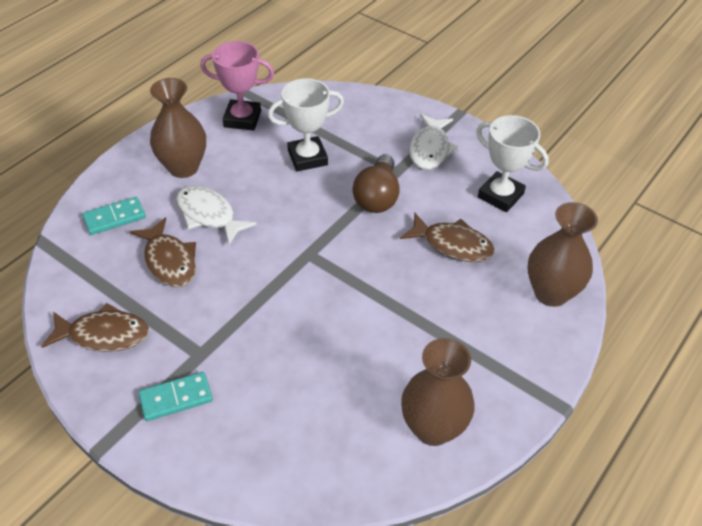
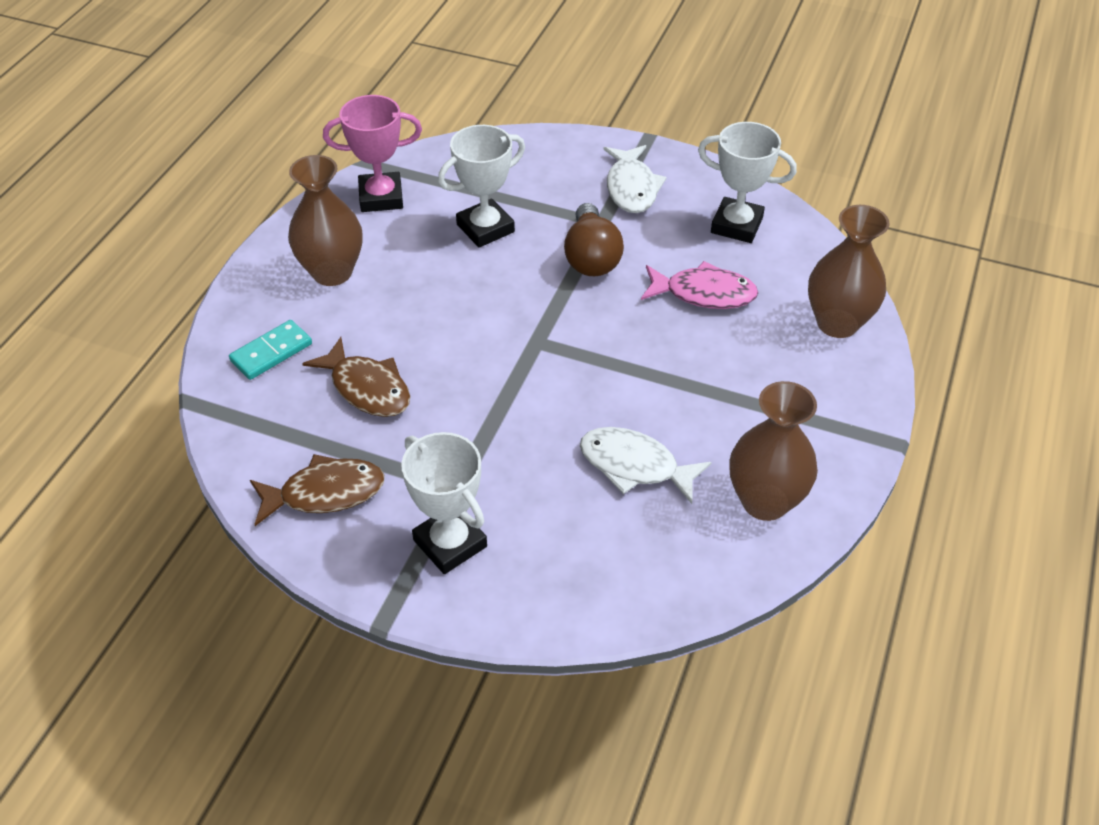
camera: 15 degrees left, 0 degrees up
turquoise domino [138,372,213,421] -> white trophy [401,432,487,574]
white fish [176,186,257,245] -> white fish moved to [580,427,712,504]
brown fish [400,213,495,262] -> pink fish [641,261,758,309]

